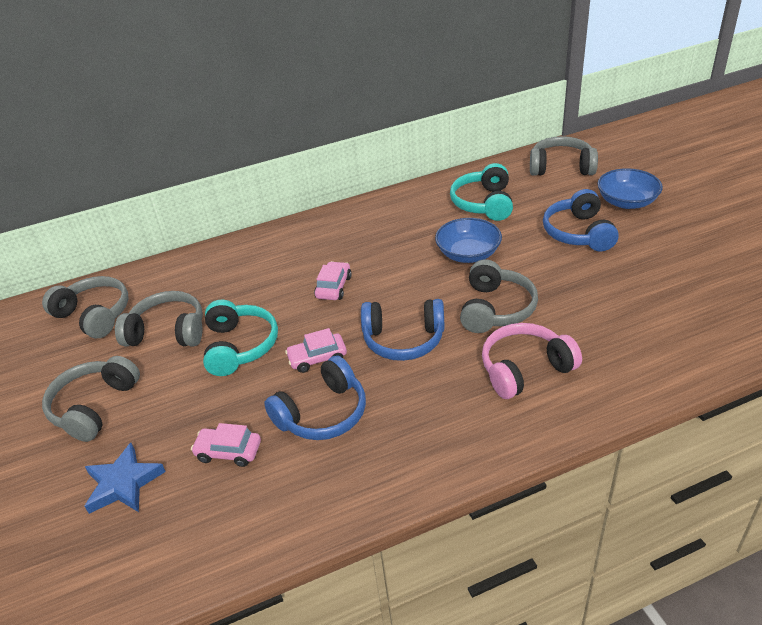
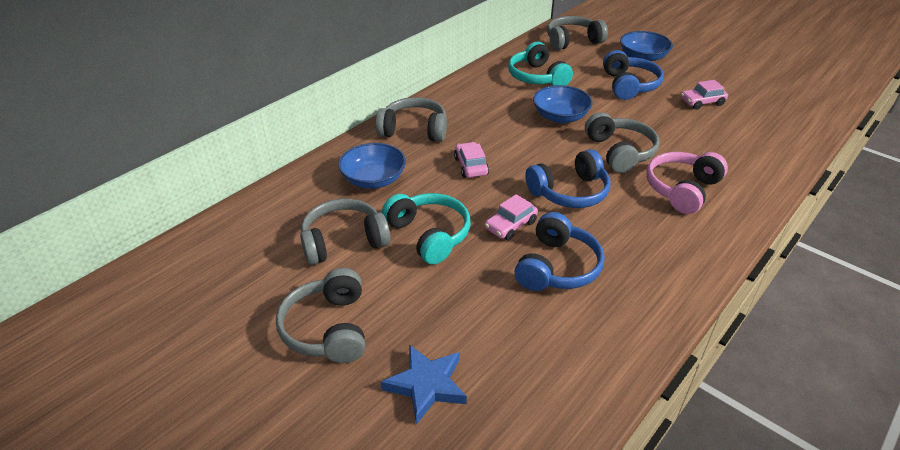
camera: 30 degrees left, 0 degrees up
grey headphones [42,276,129,338] -> grey headphones moved to [375,97,447,142]
pink car [191,423,261,467] -> pink car moved to [681,80,728,110]
blue headphones [543,189,619,251] -> blue headphones turned 150 degrees counterclockwise [603,50,664,100]
none -> blue bowl [338,143,406,189]

